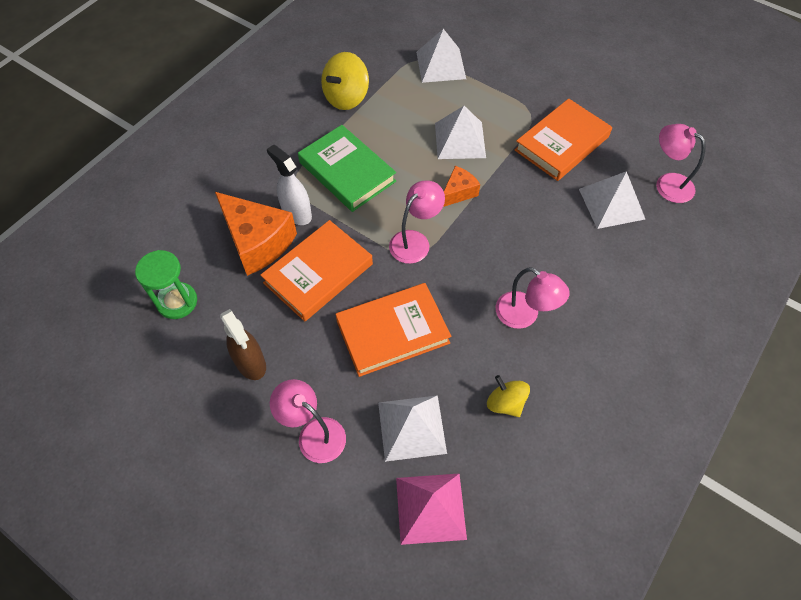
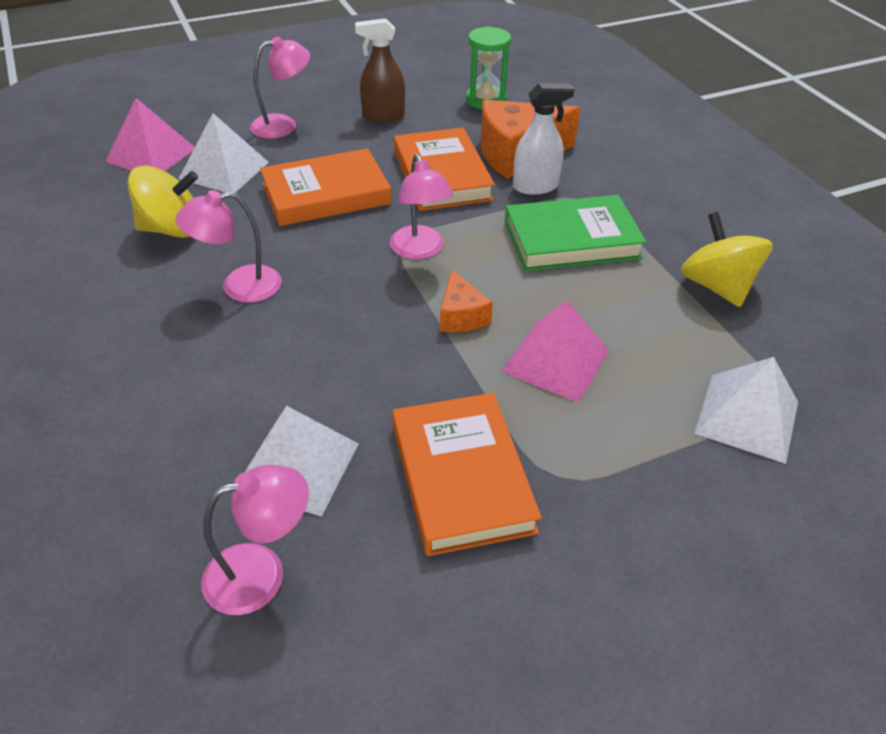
camera: 120 degrees right, 15 degrees down
orange book [336,283,451,377] -> orange book turned 60 degrees clockwise [260,148,392,226]
white pyramid [435,106,486,159] -> pink pyramid [501,300,610,403]
yellow spinning top [487,375,530,417] -> yellow spinning top [128,166,198,238], size x1.54

